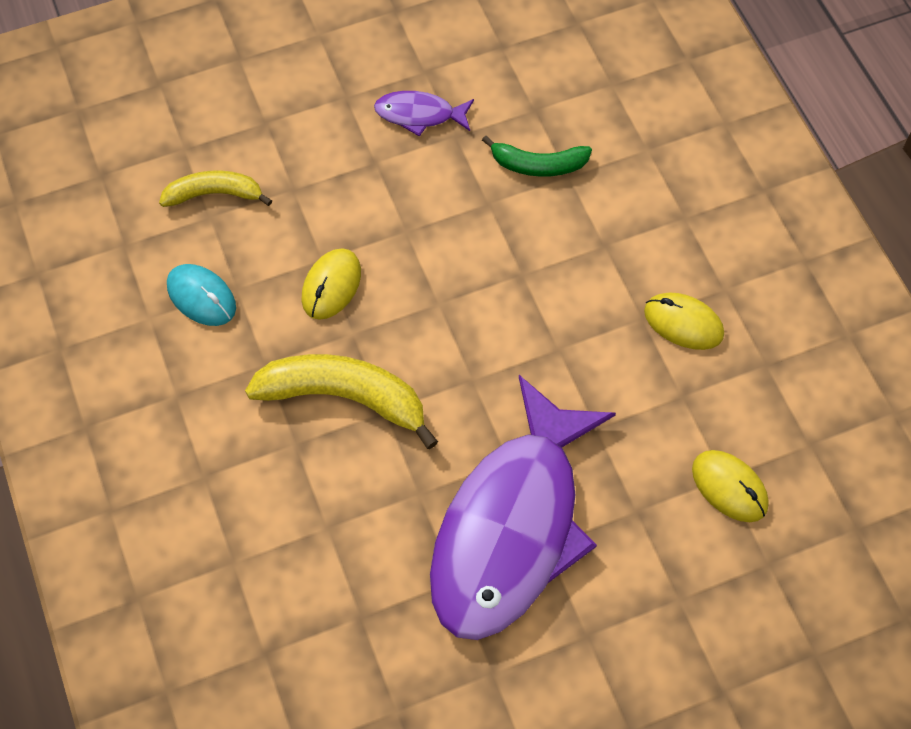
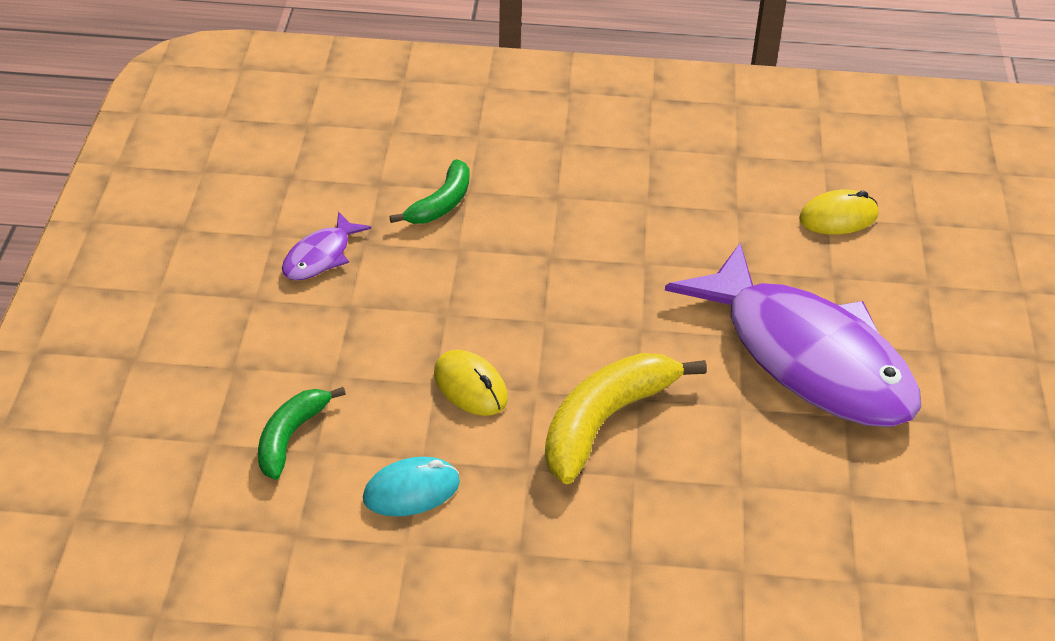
camera: 65 degrees left, 20 degrees down
yellow banana [159,170,272,207] -> green banana [258,387,346,480]
yellow mouse [644,293,724,350] -> none

